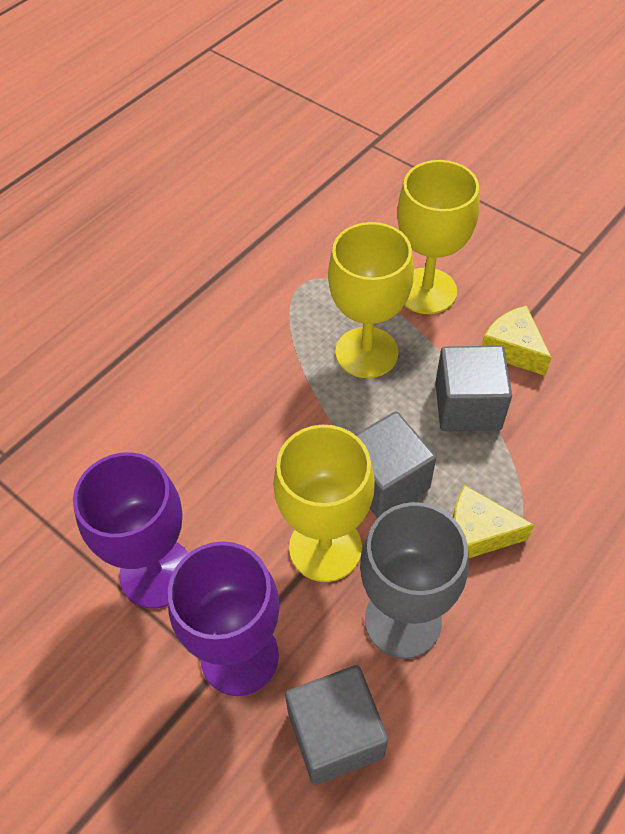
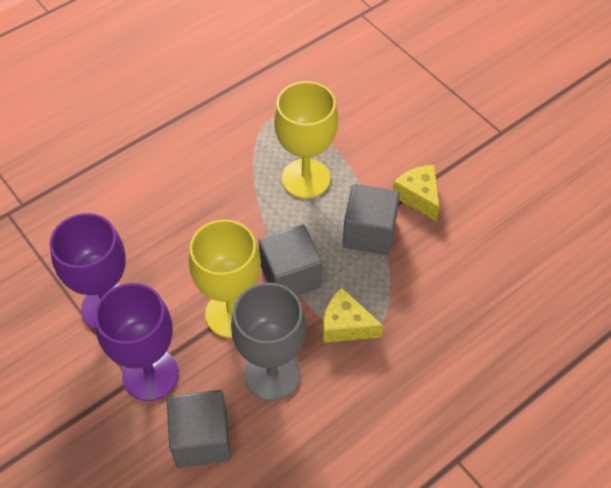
camera: 10 degrees right, 0 degrees up
yellow goblet [397,160,479,314] -> none

